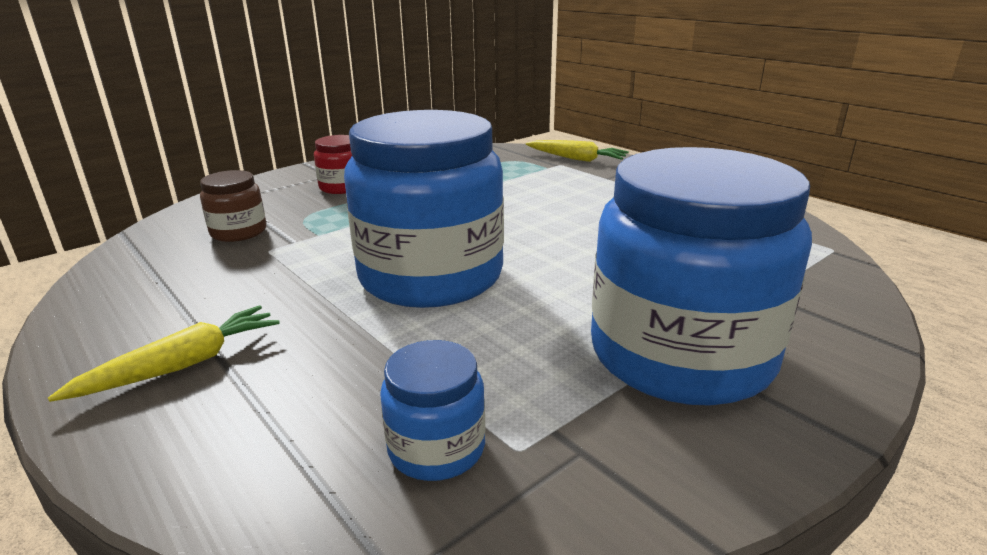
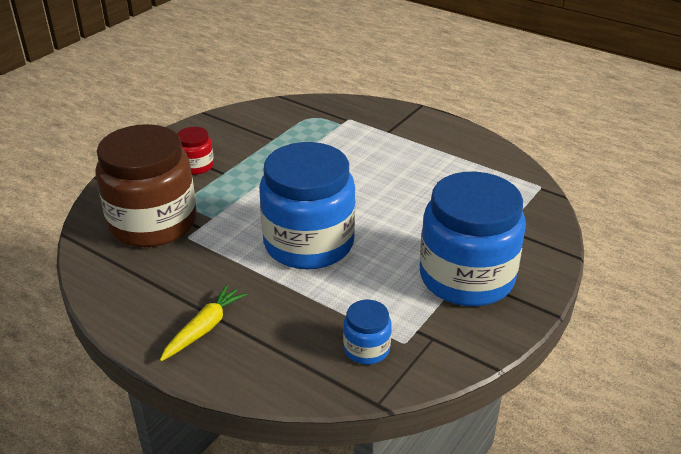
camera: 15 degrees left, 10 degrees up
brown jar [200,170,266,242] -> brown jar [95,124,197,247], size x2.27
yellow carrot [526,140,629,162] -> none

